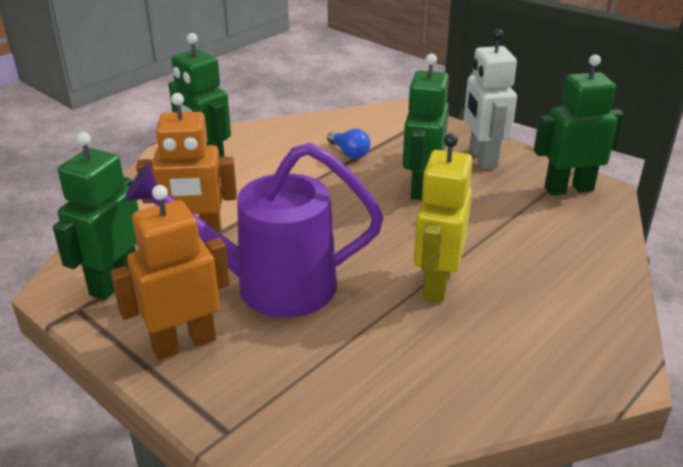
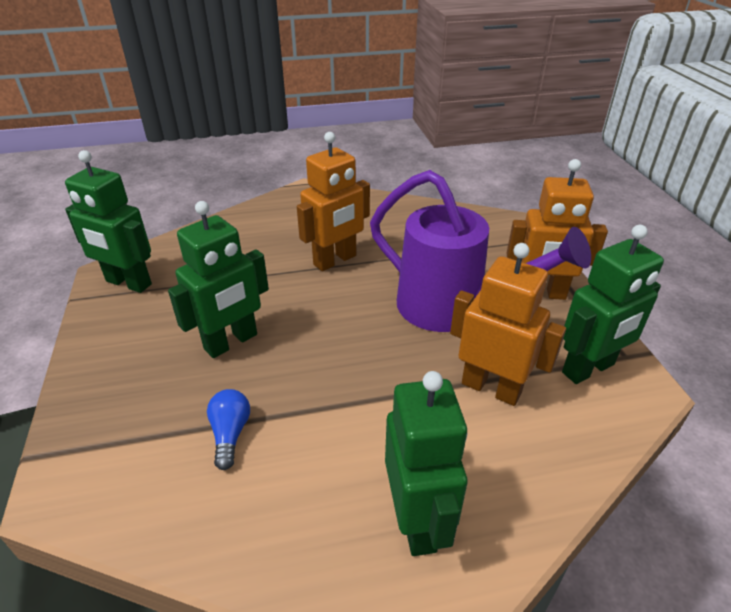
camera: 145 degrees left, 5 degrees up
yellow robot [414,133,473,302] -> orange robot [297,132,370,271]
white robot [464,29,517,169] -> none

